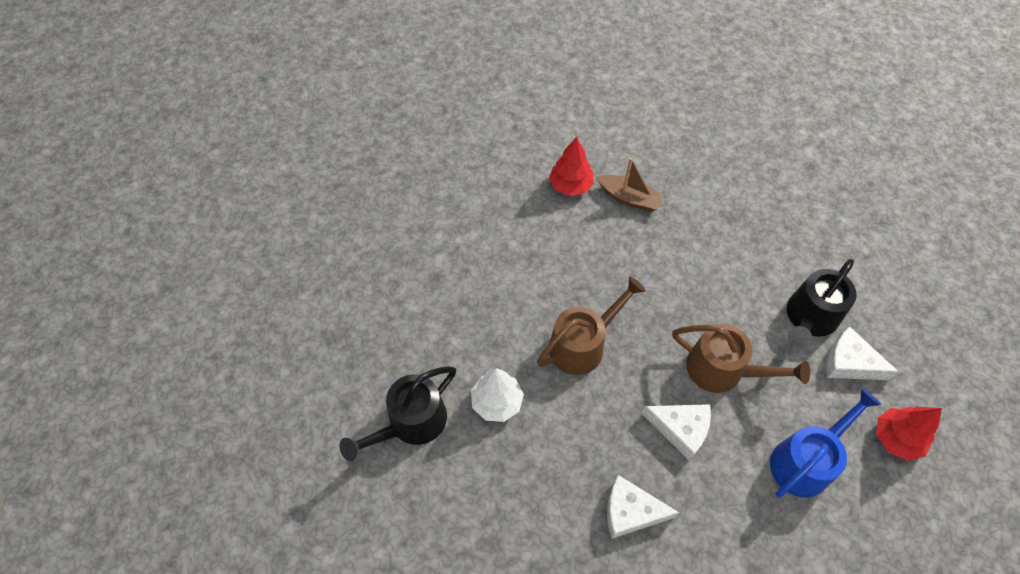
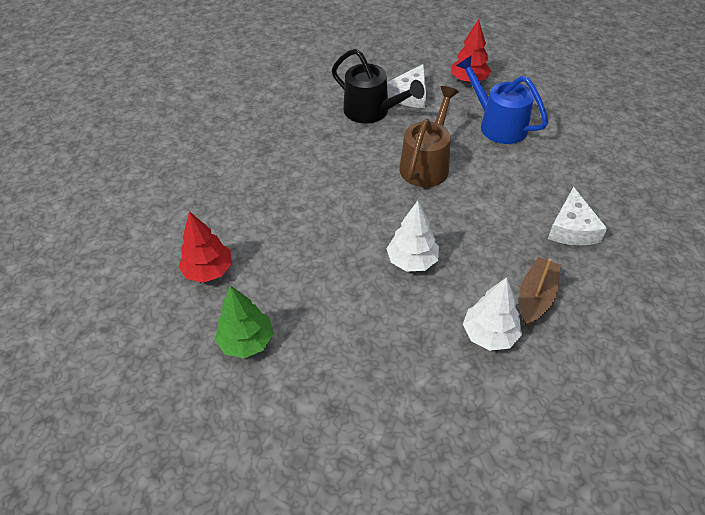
camera: 90 degrees left, 10 degrees down
black watering can [339,366,456,461] -> none
brown watering can [537,277,646,375] -> white tree [386,201,439,272]
brown boat [597,158,665,212] -> brown boat moved to [519,257,561,326]
white cheese [642,404,711,460] -> none
none -> green tree [215,285,274,358]

